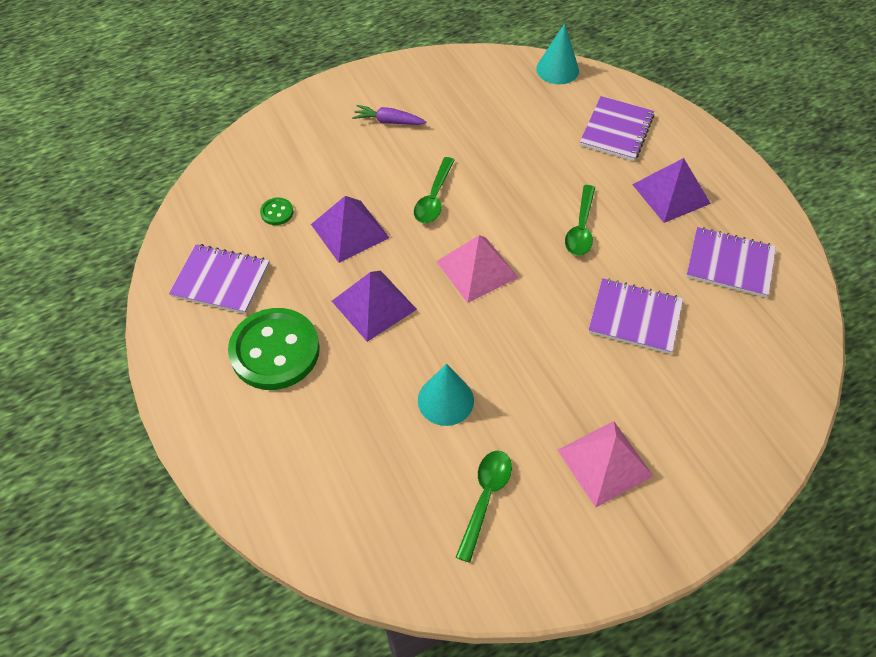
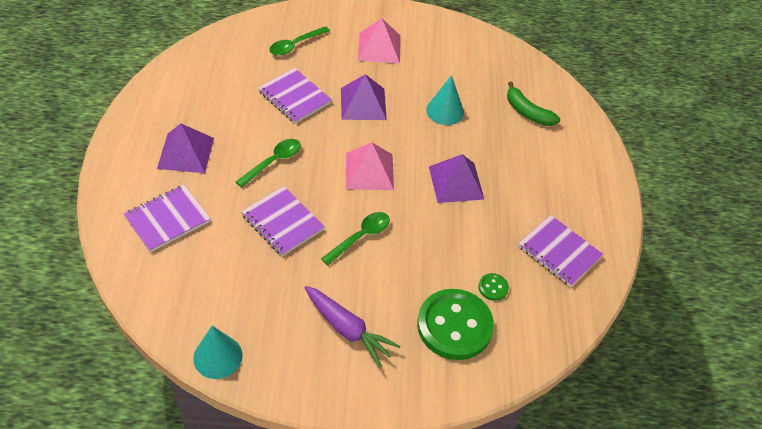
camera: 155 degrees left, 5 degrees down
green button [228,308,320,390] -> green button moved to [417,289,494,360]
purple pyramid [311,196,389,263] -> purple pyramid moved to [341,74,387,120]
purple carrot [352,105,427,125] -> purple carrot [305,286,400,367], size x1.51
green spoon [456,451,512,563] -> green spoon moved to [269,26,330,56]
turquoise cone [536,23,579,84] -> turquoise cone moved to [193,326,243,379]
purple notebook [686,227,776,298] -> purple notebook moved to [241,186,325,256]
none -> green banana [507,82,560,126]

